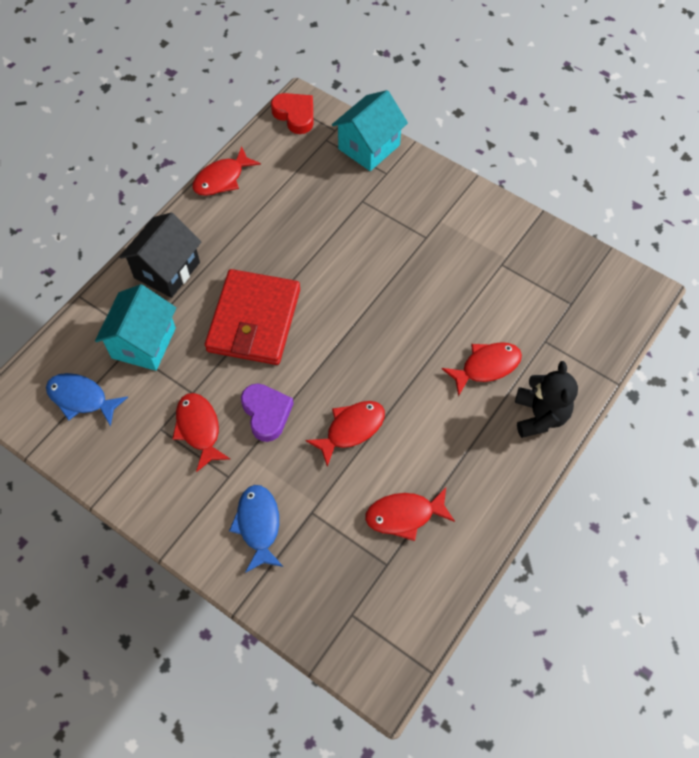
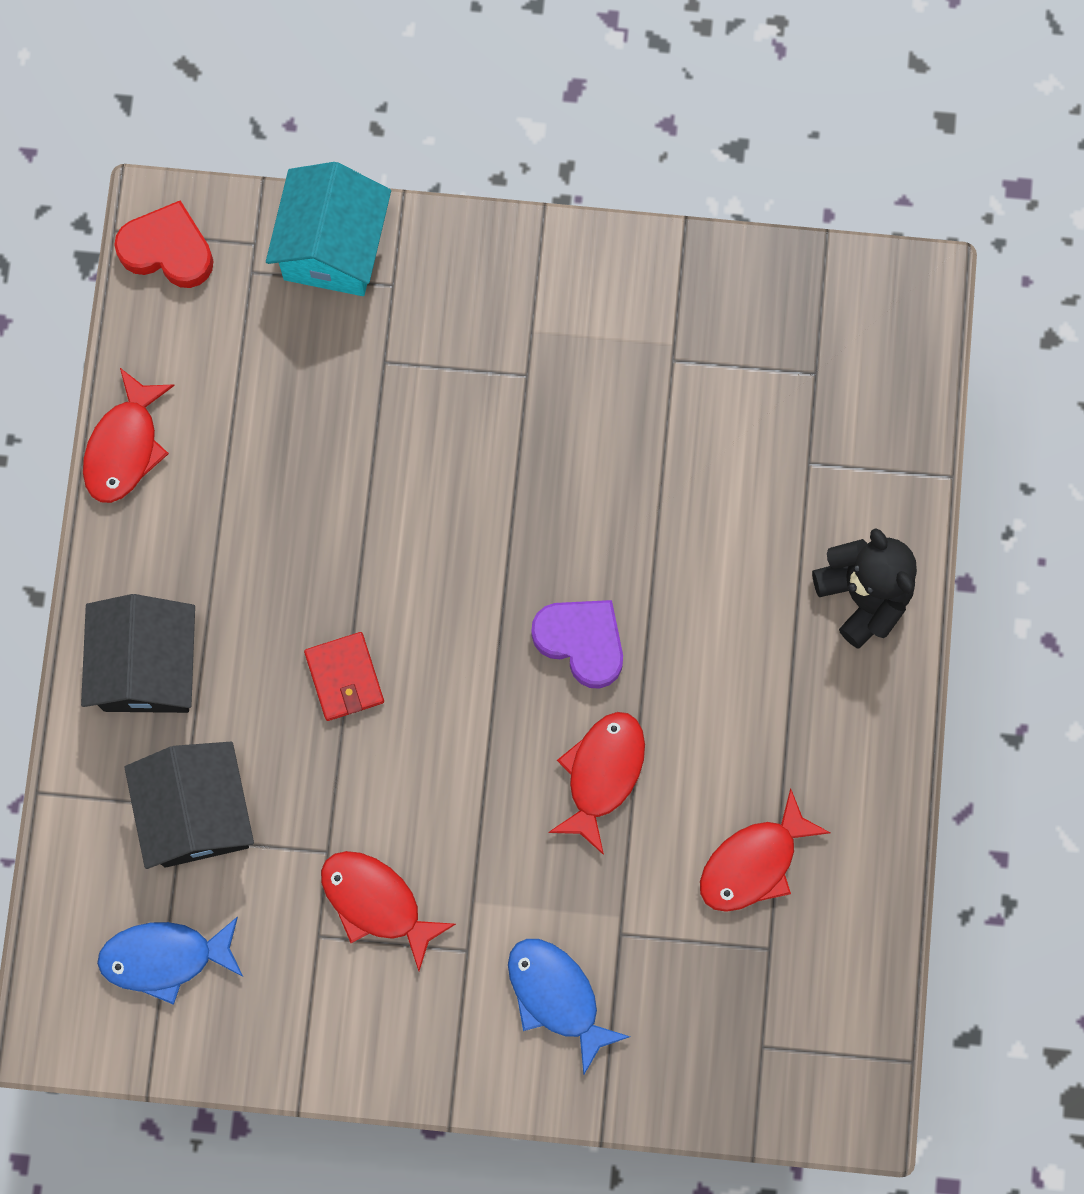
camera: 30 degrees left, 15 degrees up
turquoise house [95,284,176,371] -> black house [124,742,254,869]
red wallet [205,269,300,365] -> red wallet [304,632,384,721], size x0.46
purple heart [241,383,294,442] -> purple heart moved to [531,600,623,689]
red fish [442,342,522,396] -> none

